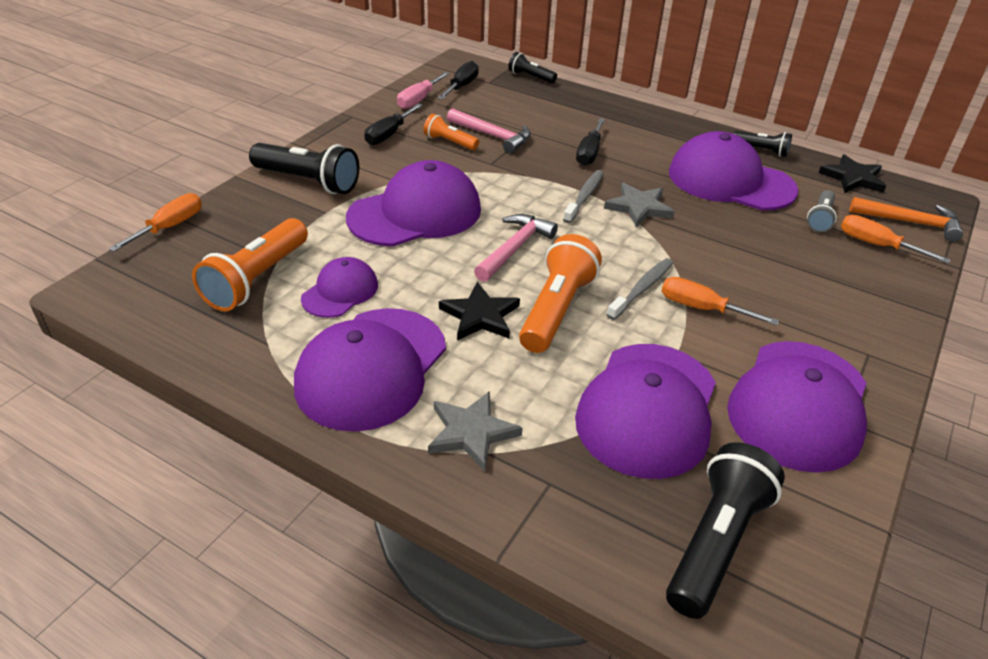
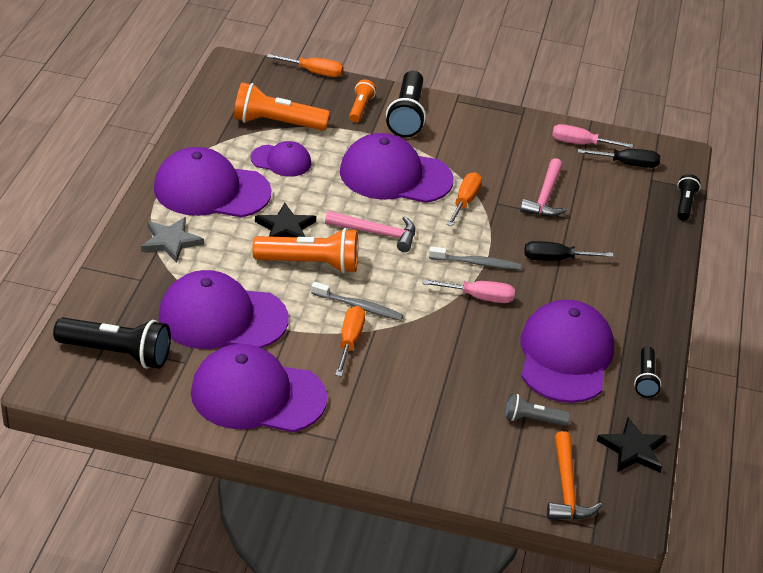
camera: 70 degrees right, 0 degrees up
purple cap [346,160,481,247] -> purple cap turned 150 degrees clockwise [340,133,454,203]
black screwdriver [364,103,423,145] -> none
orange flashlight [424,114,479,150] -> orange flashlight moved to [349,79,376,122]
grey star [604,183,675,227] -> pink screwdriver [423,279,515,303]
orange screwdriver [841,215,950,263] -> orange screwdriver moved to [447,172,482,226]

